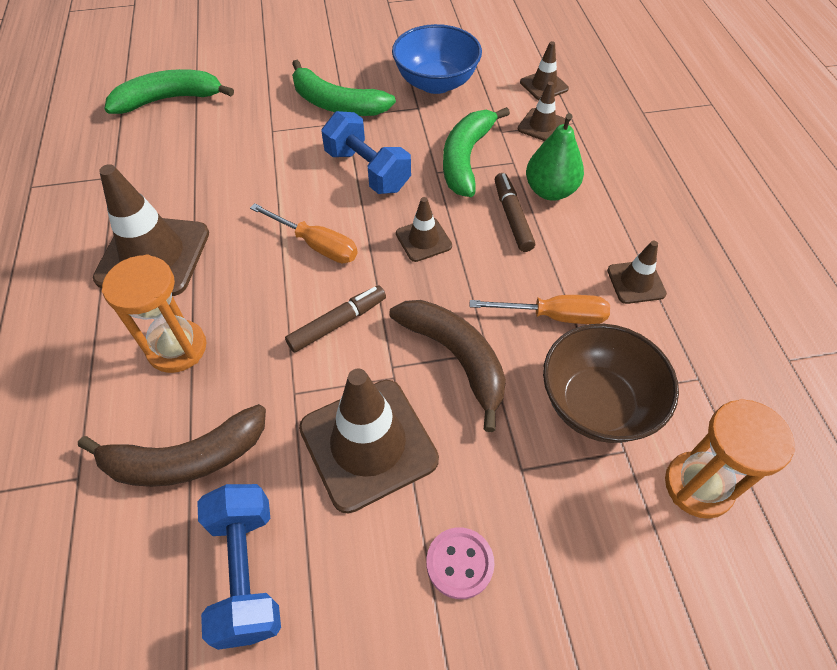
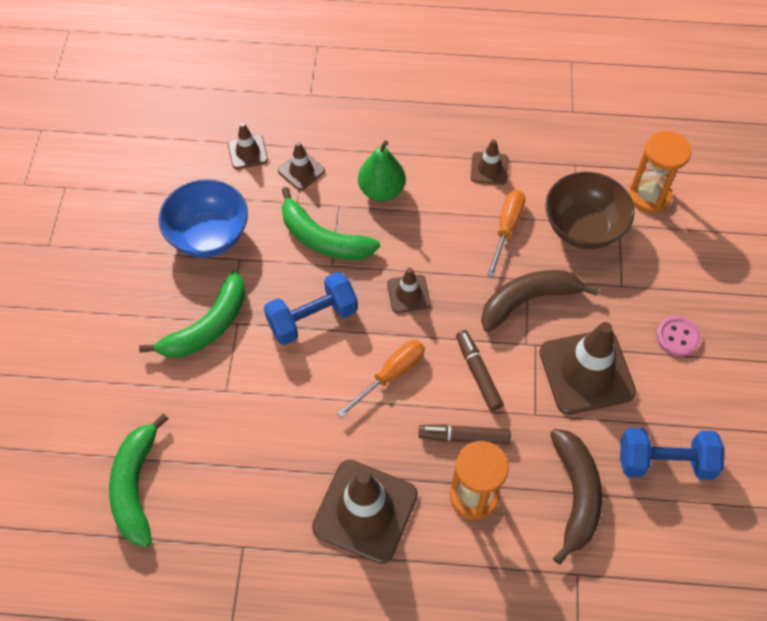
camera: 75 degrees left, 5 degrees up
brown marker [495,173,535,252] -> brown marker moved to [418,424,511,445]

